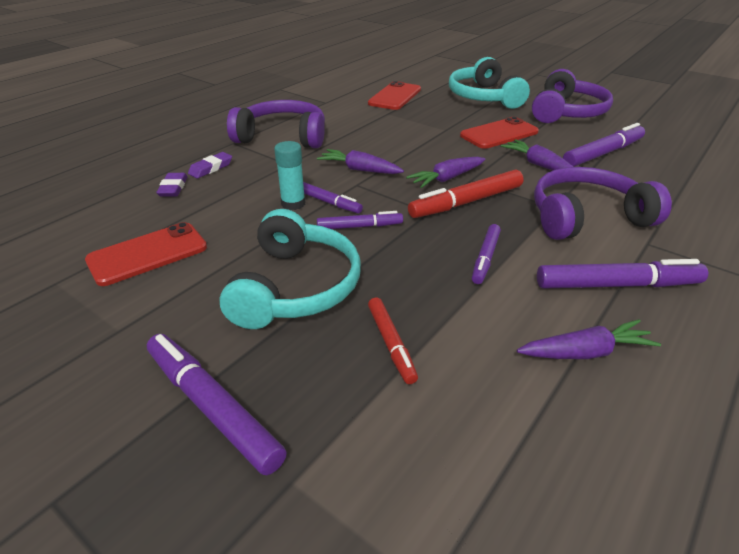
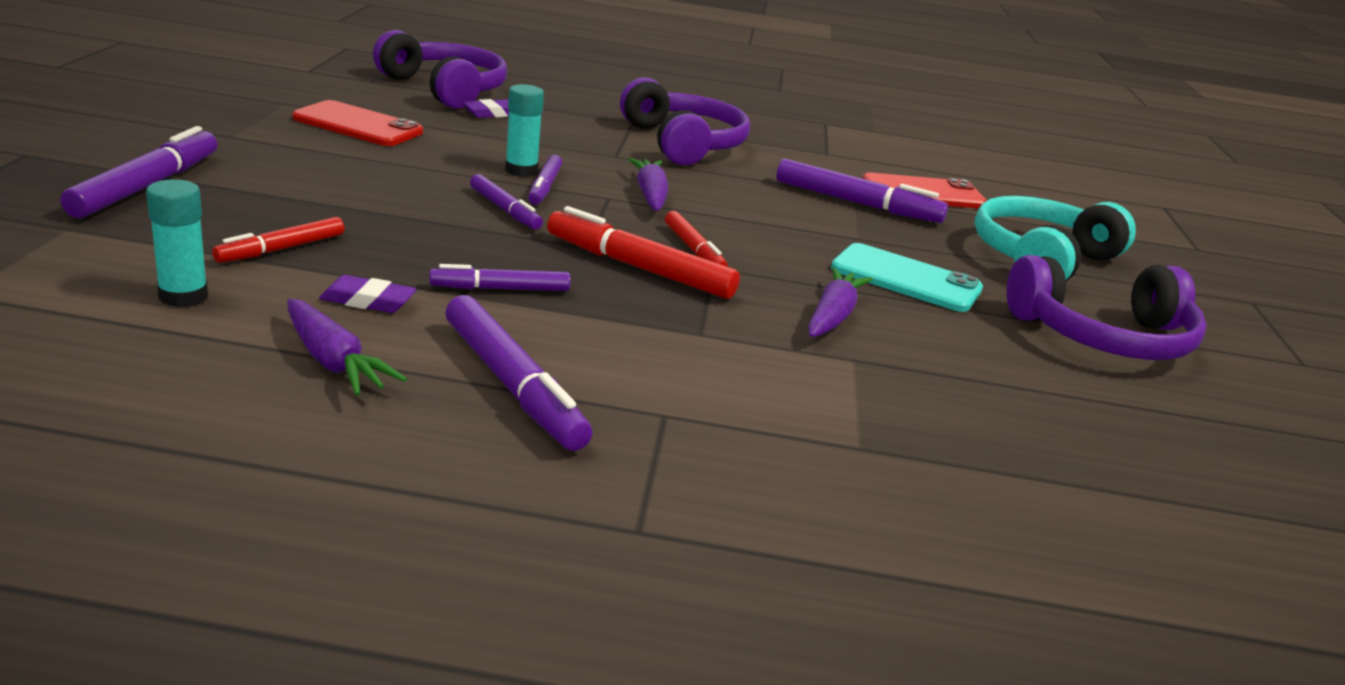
camera: 55 degrees right, 10 degrees down
purple eraser [188,152,232,178] -> purple eraser moved to [319,275,416,313]
turquoise headphones [219,209,361,329] -> none
purple carrot [406,157,486,188] -> red marker [665,211,728,267]
red phone [460,117,539,149] -> turquoise phone [831,243,983,312]
purple headphones [534,167,672,240] -> purple headphones moved to [373,30,507,109]
purple marker [563,123,645,167] -> purple marker moved to [776,159,948,223]
none -> turquoise glue stick [146,179,208,307]

